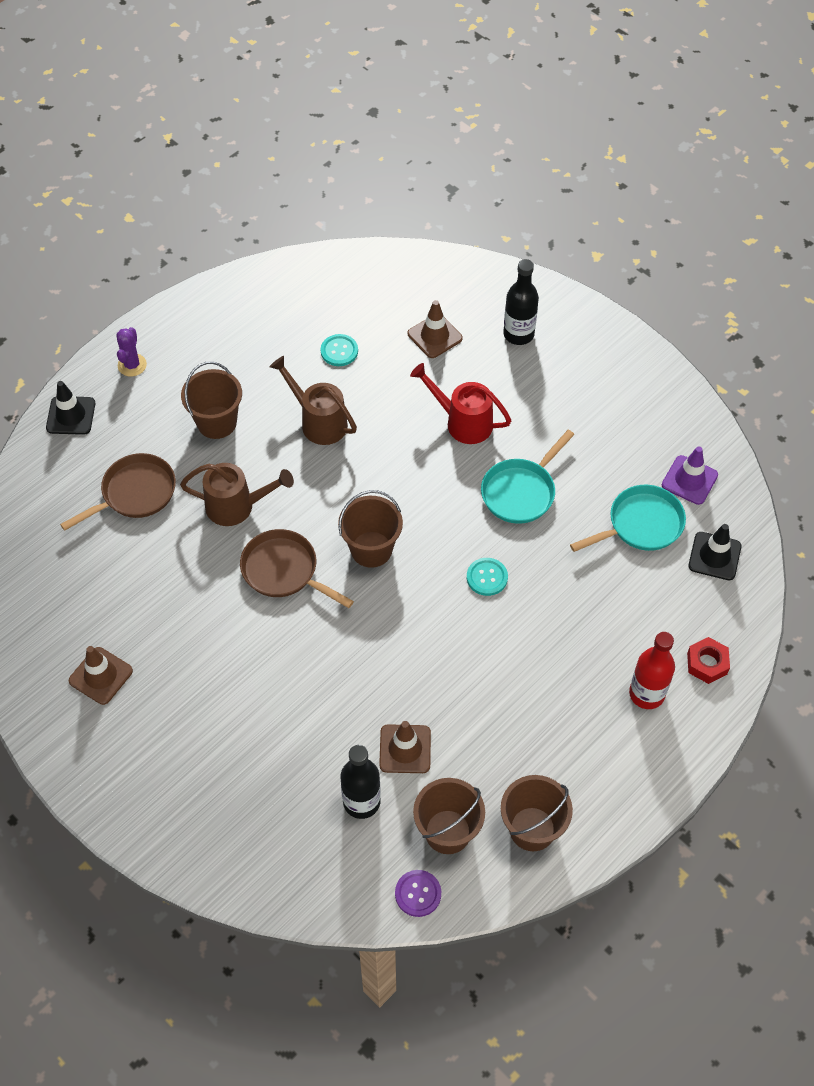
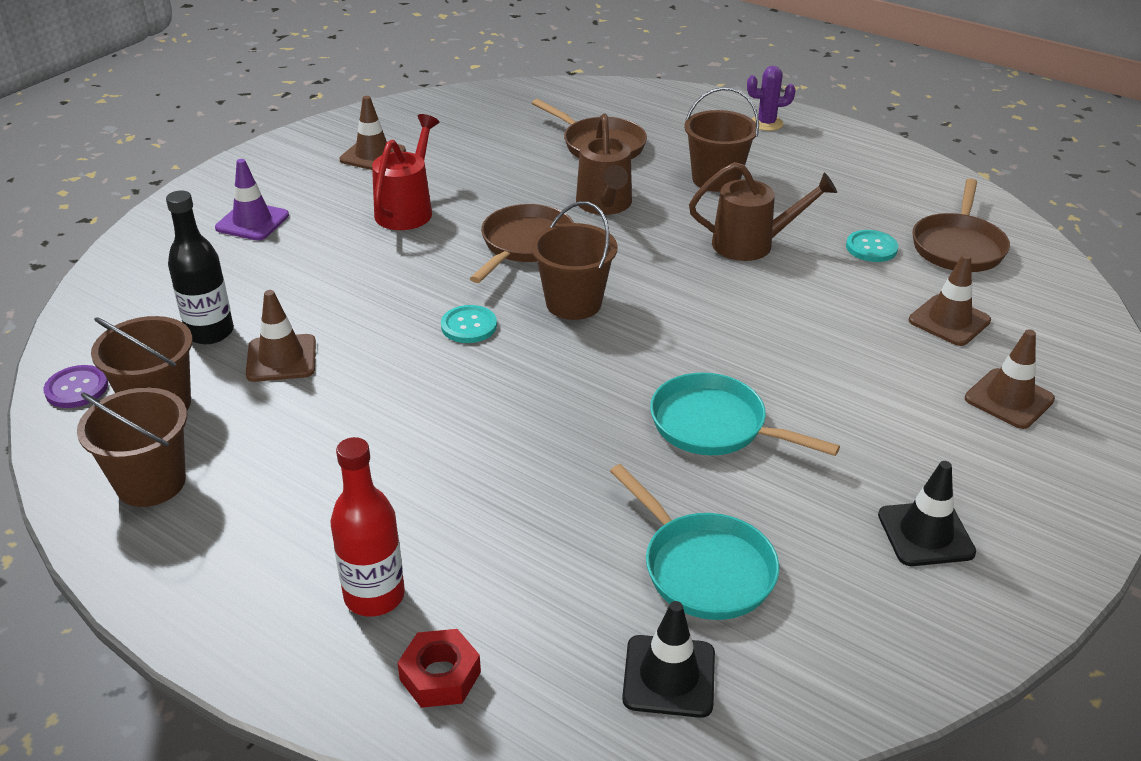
camera: 80 degrees right, 20 degrees down
black traffic cone [46,381,95,435] -> black traffic cone moved to [878,461,976,566]
brown watering can [269,356,357,445] -> brown watering can turned 60 degrees clockwise [689,162,837,261]
red watering can [410,363,511,444] -> red watering can moved to [372,114,439,230]
turquoise button [467,558,508,596] -> turquoise button moved to [441,305,497,343]
black bottle [503,259,539,345] -> brown traffic cone [965,329,1055,429]
purple traffic cone [662,446,718,505] -> purple traffic cone moved to [215,159,289,241]
none -> brown pan [912,178,1010,272]

